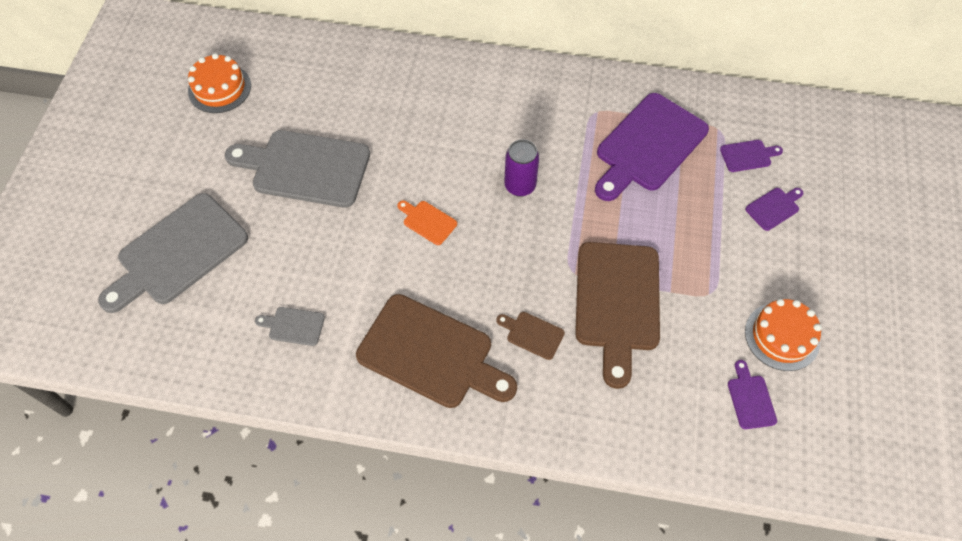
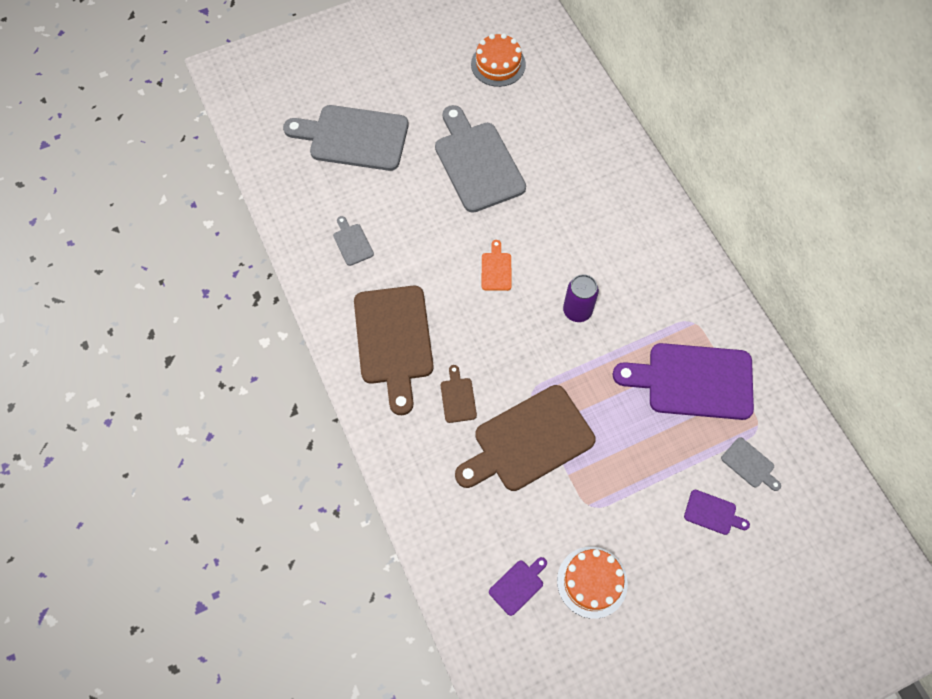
camera: 55 degrees right, 5 degrees up
purple cutting board [720,140,783,172] -> grey cutting board [721,437,781,491]

